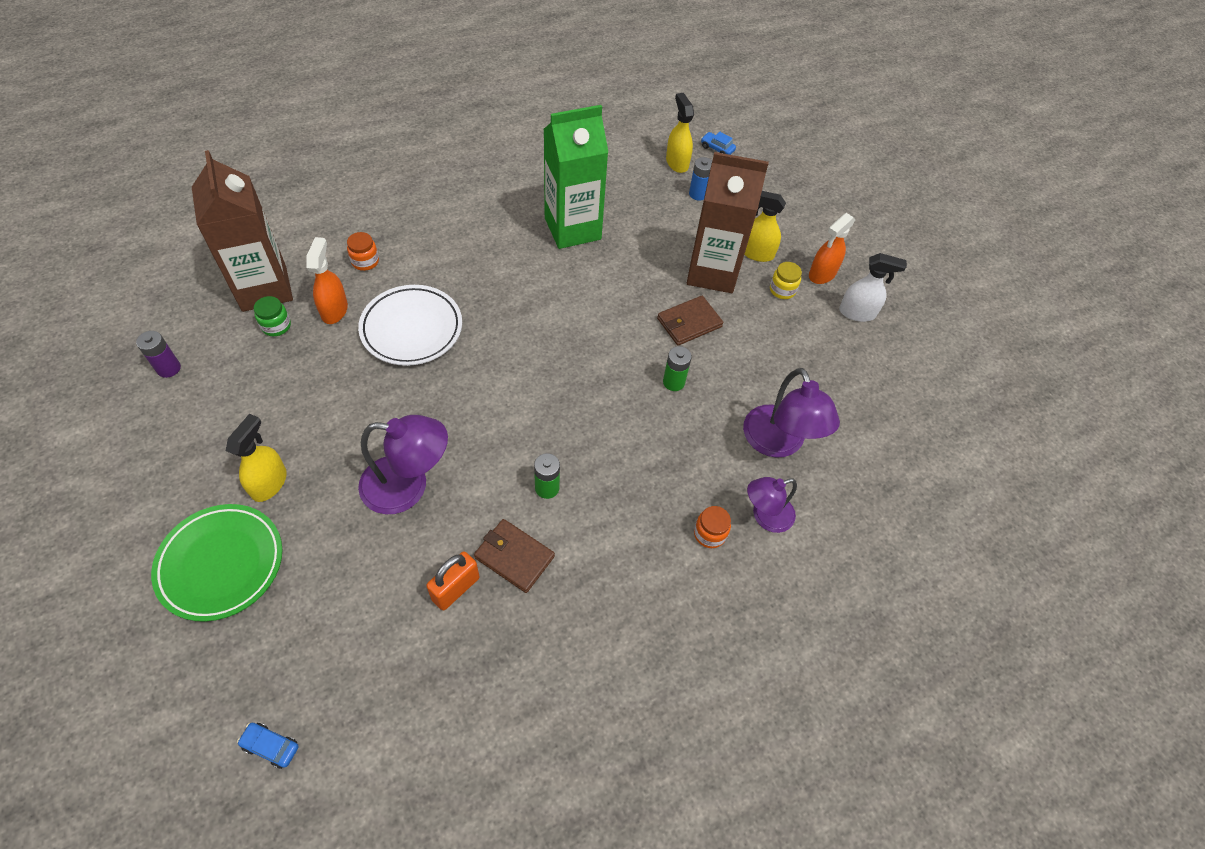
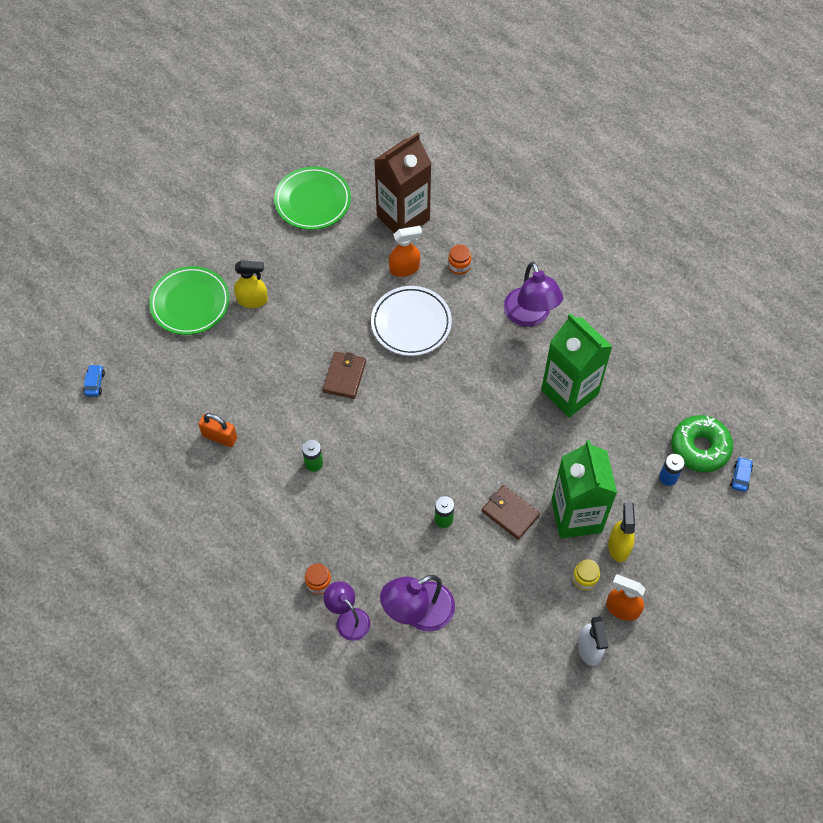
camera: 75 degrees right, 5 degrees up
purple battery [136,331,181,378] -> green plate [274,167,351,230]
green jar [254,296,291,336] -> none
purple lamp [358,415,448,514] -> purple lamp moved to [504,262,563,327]
brown wallet [474,519,555,593] -> brown wallet moved to [323,352,366,399]
yellow spray bottle [666,93,694,173] -> green donut [671,415,733,472]
brown carton [687,152,769,293] -> green carton [551,440,617,539]

